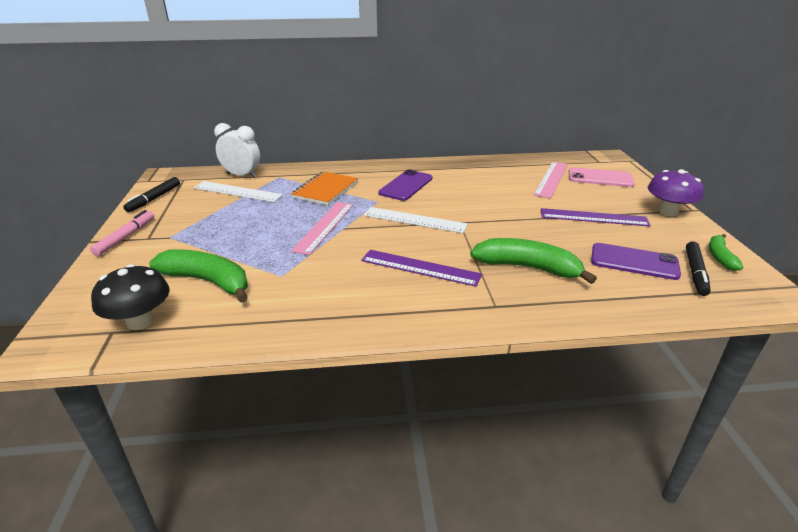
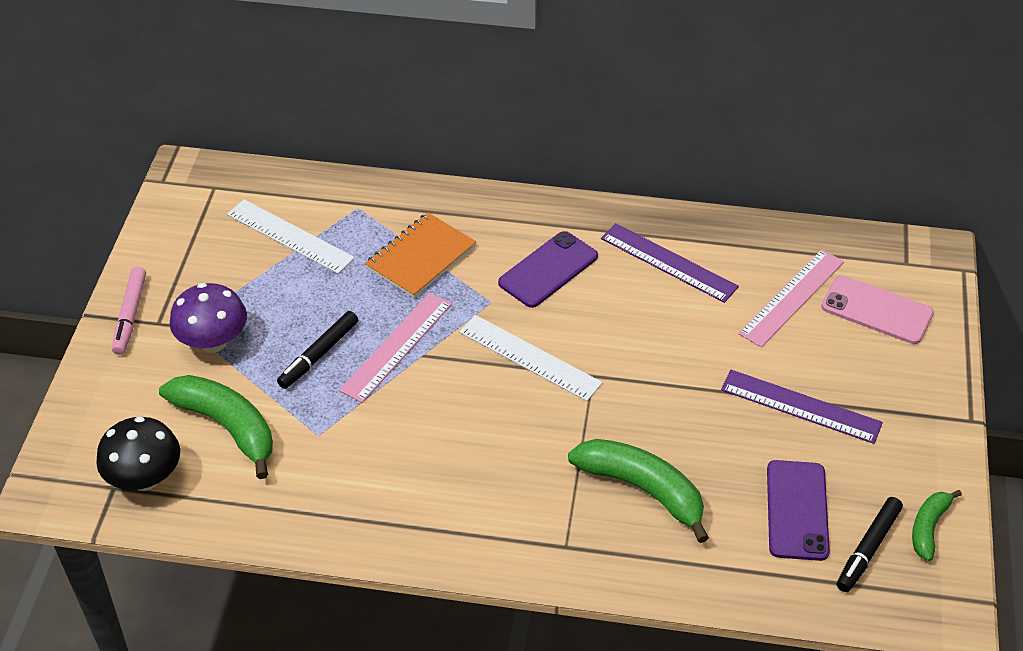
camera: 15 degrees right, 15 degrees up
pink marker [90,210,154,256] -> pink marker turned 150 degrees clockwise [112,267,146,355]
black marker [123,177,180,212] -> black marker moved to [277,311,358,389]
white clock [214,123,260,178] -> none
purple ruler [361,250,482,287] -> purple ruler moved to [601,223,739,303]
purple phone [591,243,681,280] -> purple phone turned 60 degrees clockwise [767,460,830,561]
purple mushroom [648,169,704,217] -> purple mushroom moved to [170,283,247,353]

